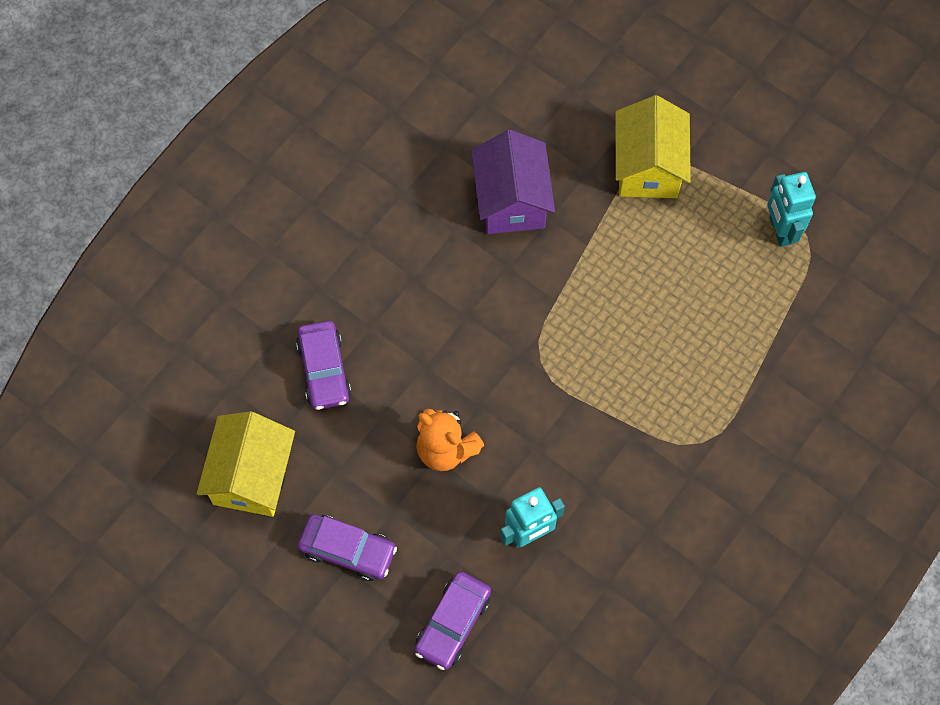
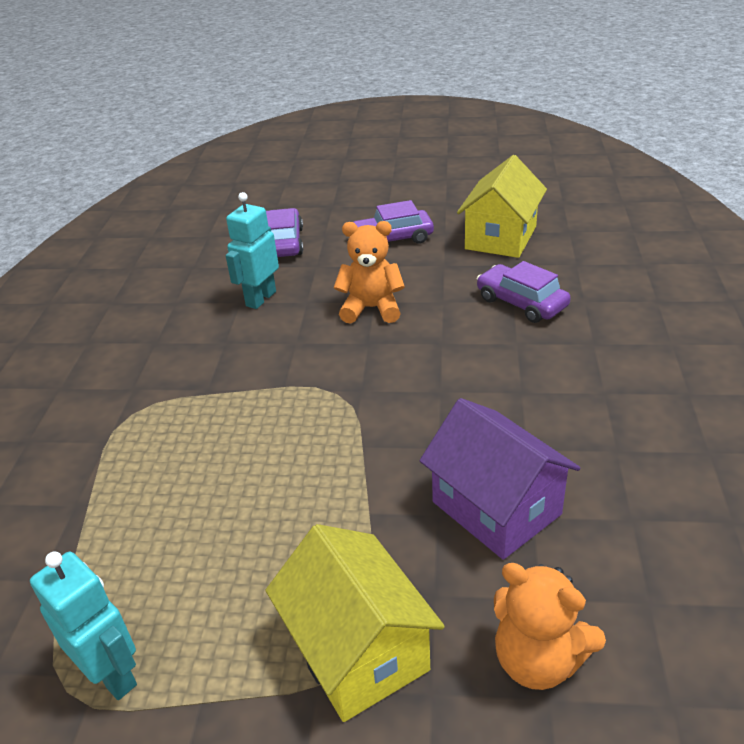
camera: 150 degrees right, 30 degrees down
yellow house [197,411,295,517] -> yellow house turned 45 degrees clockwise [457,155,547,258]
none -> orange teddy bear [494,563,606,690]

